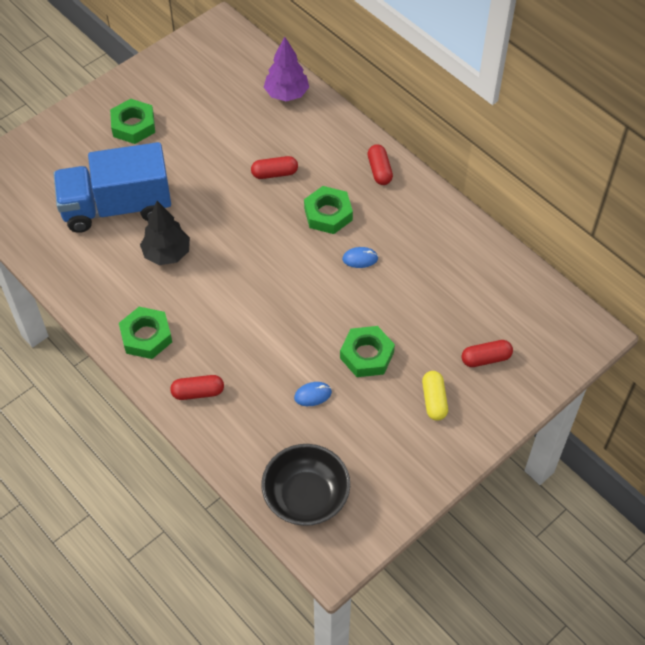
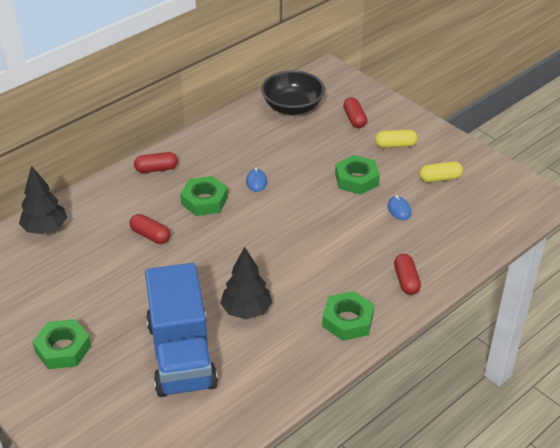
camera: 90 degrees left, 15 degrees down
red capsule [251,156,298,179] -> red capsule turned 45 degrees counterclockwise [130,214,170,244]
black bowl [261,444,350,526] -> black bowl moved to [261,70,325,115]
purple tree [264,37,309,101] -> black tree [19,166,67,234]
none -> yellow capsule [419,161,463,183]

